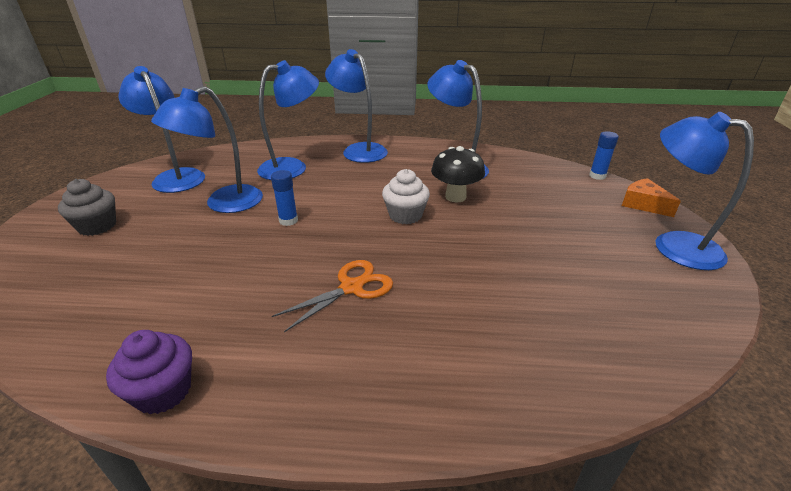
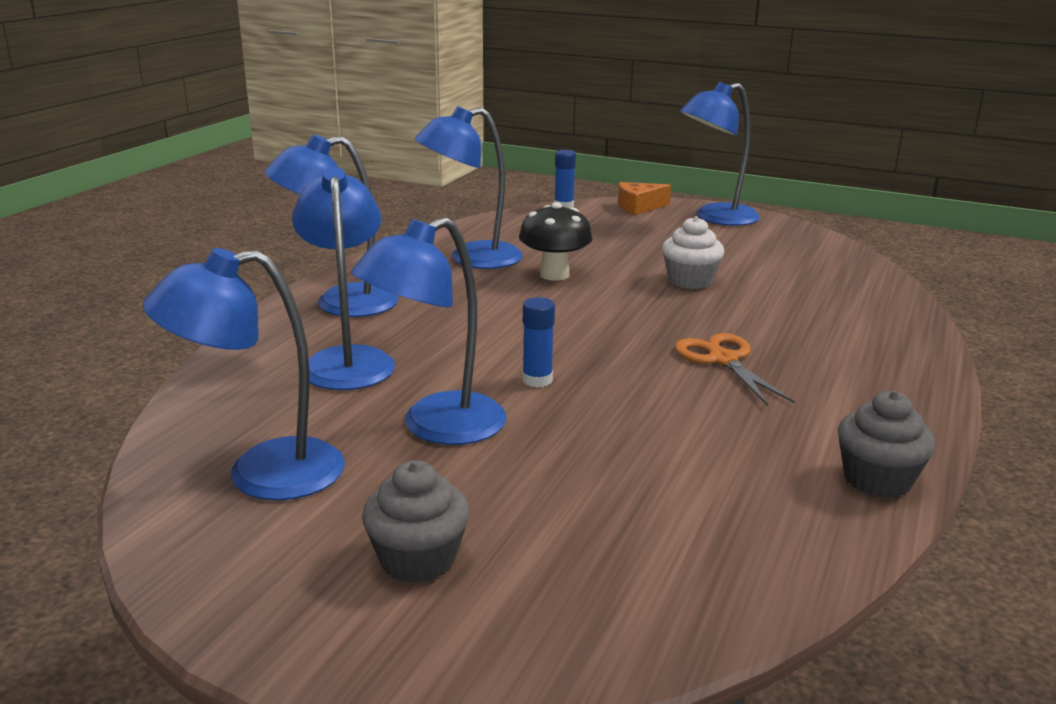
camera: 70 degrees left, 10 degrees down
purple cupcake [106,330,192,414] -> grey cupcake [838,391,936,498]
blue lamp [151,86,263,213] -> blue lamp turned 75 degrees clockwise [351,217,507,445]
white cupcake [382,169,430,224] -> white cupcake moved to [662,216,725,289]

